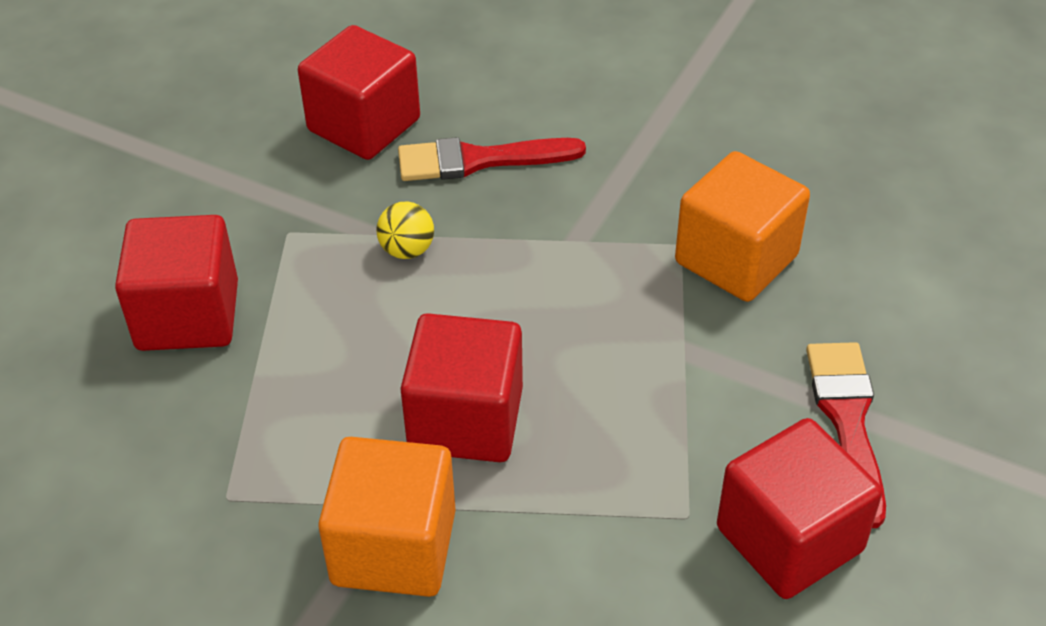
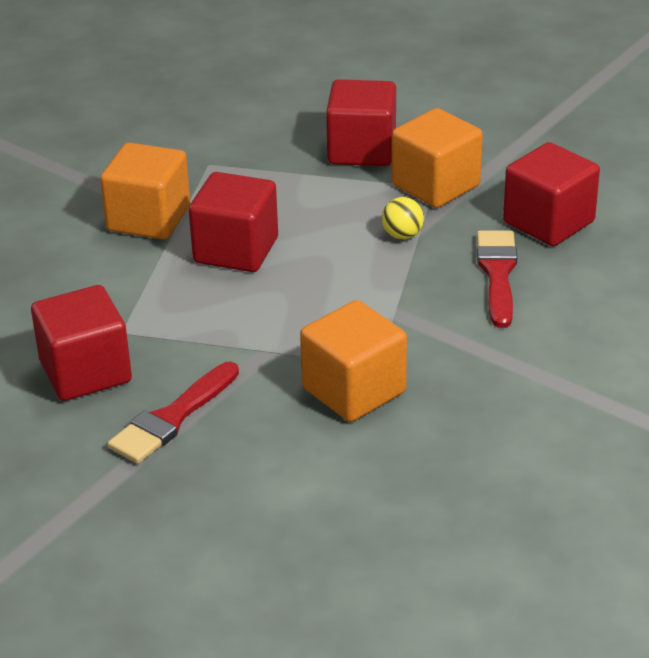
camera: 100 degrees right, 10 degrees down
red brush [806,342,886,528] -> red brush turned 120 degrees clockwise [107,362,239,464]
none -> orange cube [392,108,483,208]

